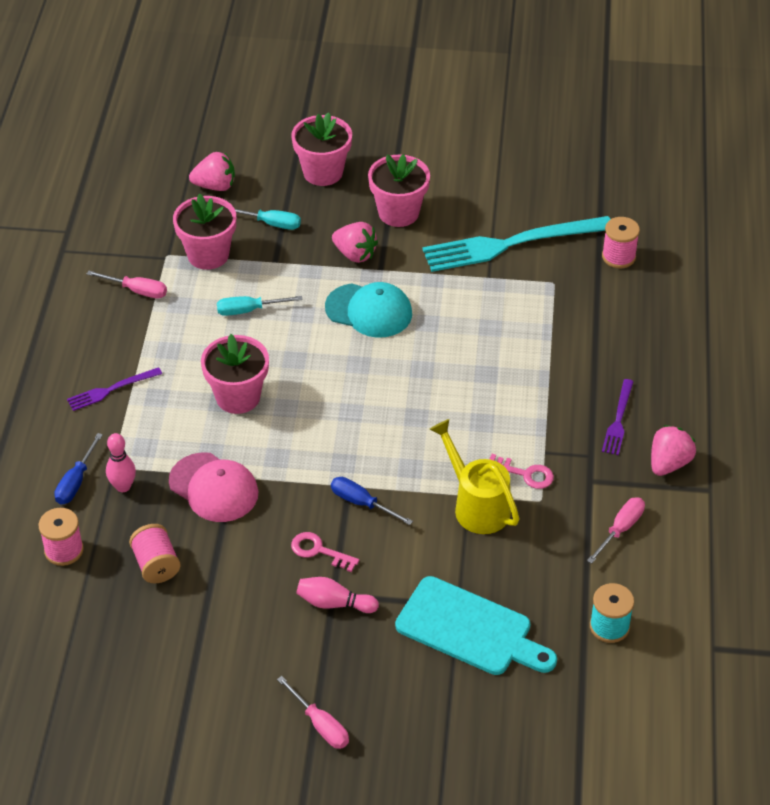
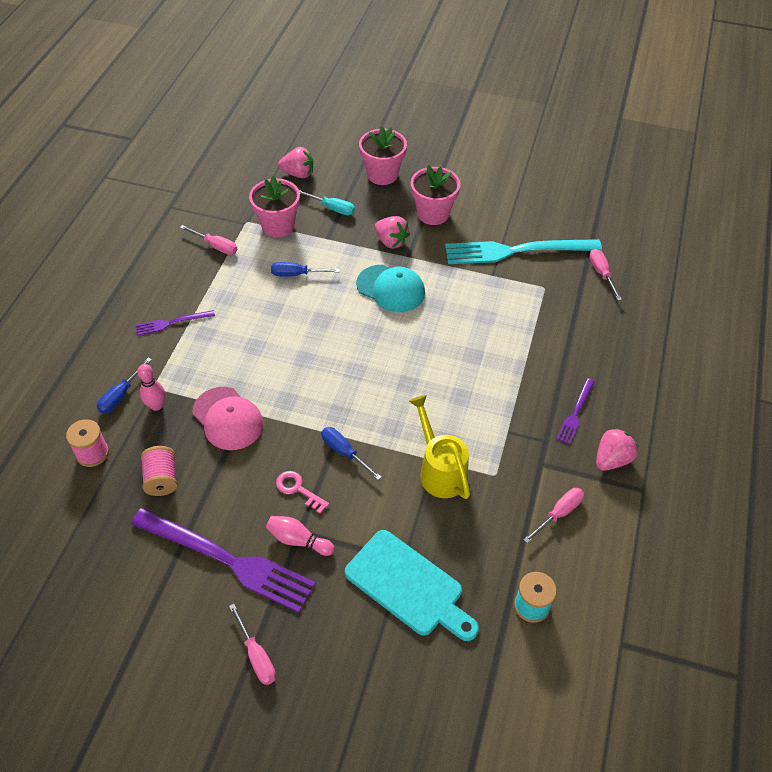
camera: 10 degrees right, 5 degrees up
pink flower pot [201,334,269,414] -> none
turquoise screwdriver [217,296,303,316] -> blue screwdriver [271,262,340,276]
pink key [489,454,554,489] -> none
pink spool [602,217,640,268] -> pink screwdriver [589,249,622,301]
none -> purple fork [131,508,316,613]

